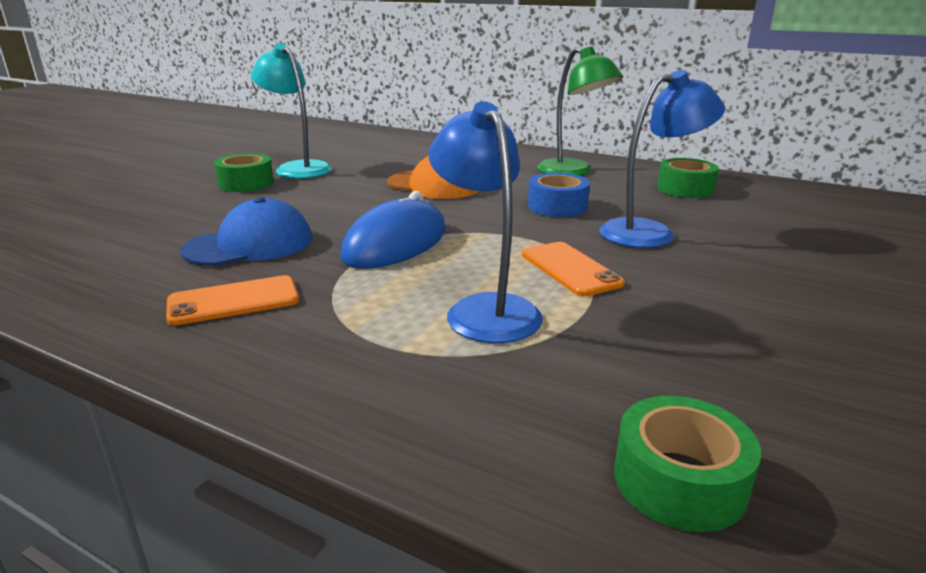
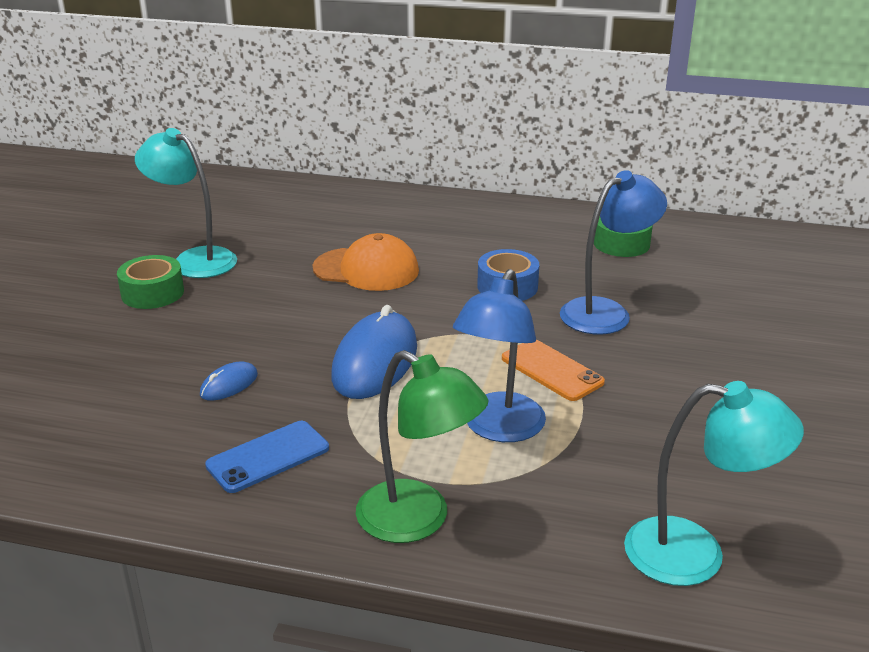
camera: 15 degrees left, 5 degrees up
orange phone [166,275,299,326] -> blue phone [205,421,329,493]
blue cap [181,197,312,266] -> blue mouse [200,361,258,401]
blue lamp [429,101,543,343] -> blue lamp turned 120 degrees counterclockwise [453,269,546,442]
green lamp [537,47,623,176] -> green lamp moved to [356,350,489,543]
green tape [614,396,761,532] -> turquoise lamp [624,381,804,586]

